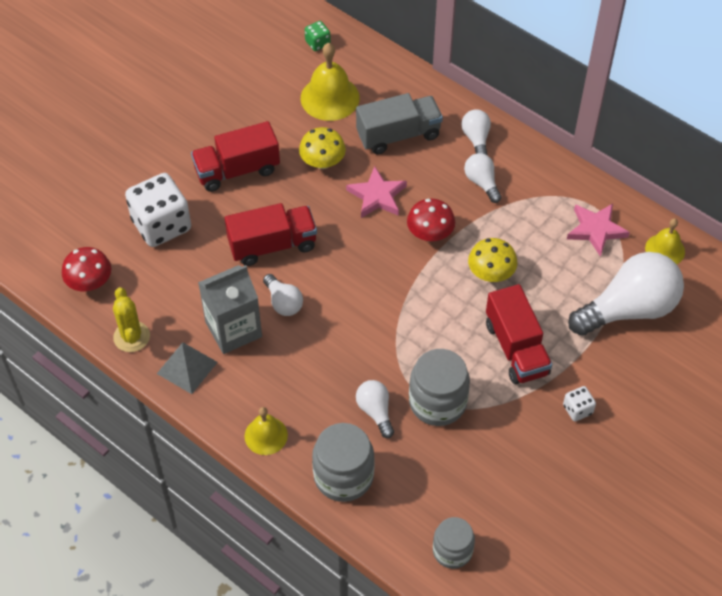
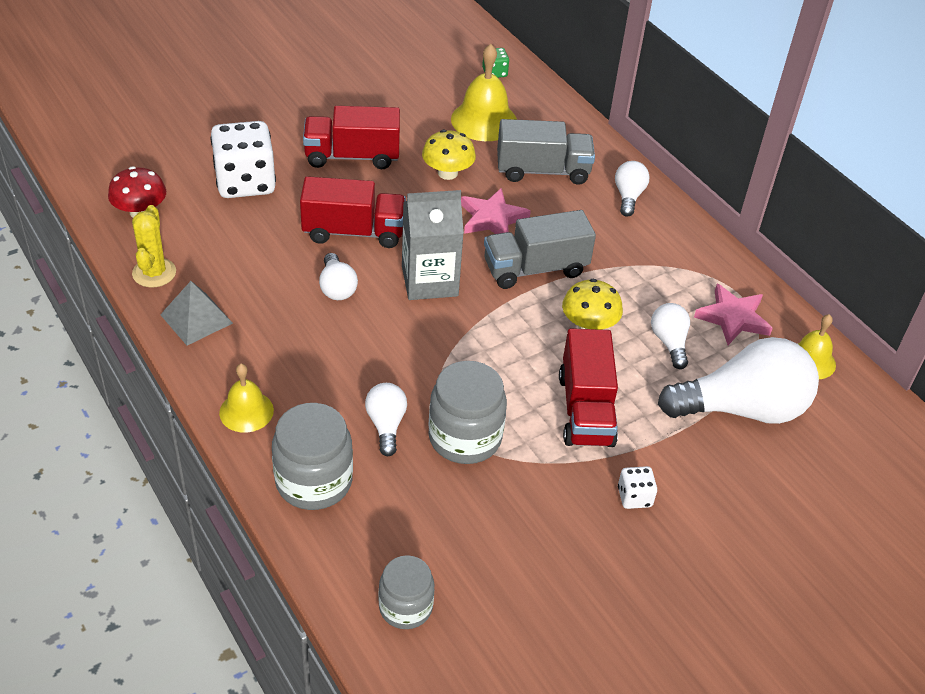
camera: 15 degrees right, 10 degrees down
grey carton [198,265,262,354] -> grey carton moved to [402,190,464,300]
red mushroom [407,199,455,241] -> grey truck [484,210,596,289]
white light bulb [464,153,502,203] -> white light bulb moved to [651,303,690,369]

